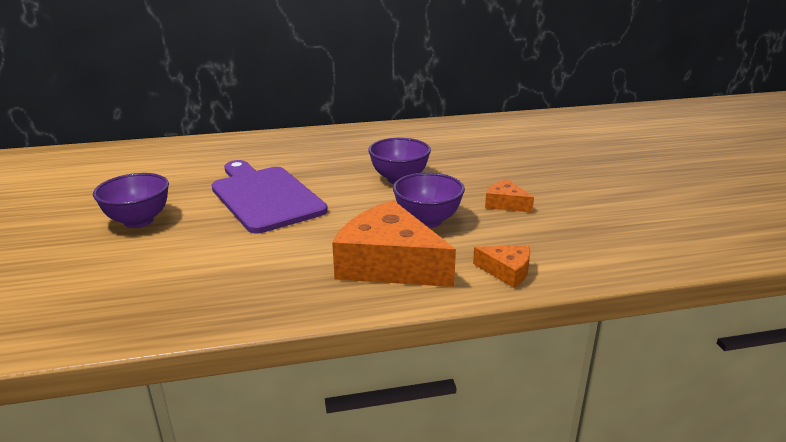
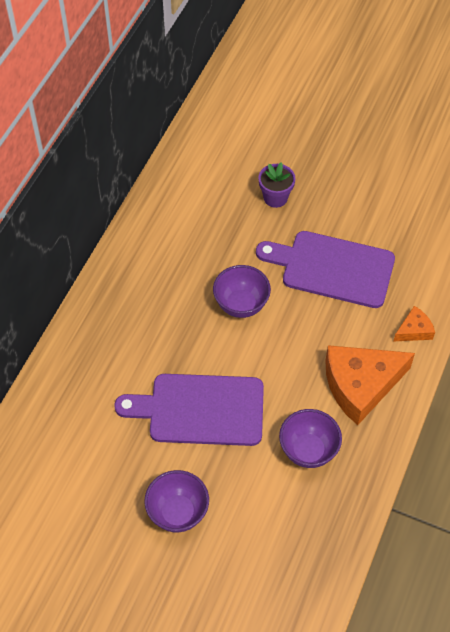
camera: 55 degrees left, 30 degrees up
purple bowl [393,172,465,228] -> purple bowl moved to [279,409,342,468]
orange cheese [485,179,534,212] -> purple cutting board [256,231,395,308]
none -> purple flower pot [258,162,296,208]

